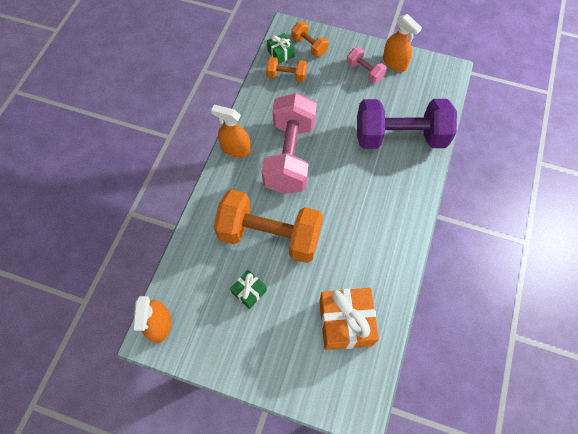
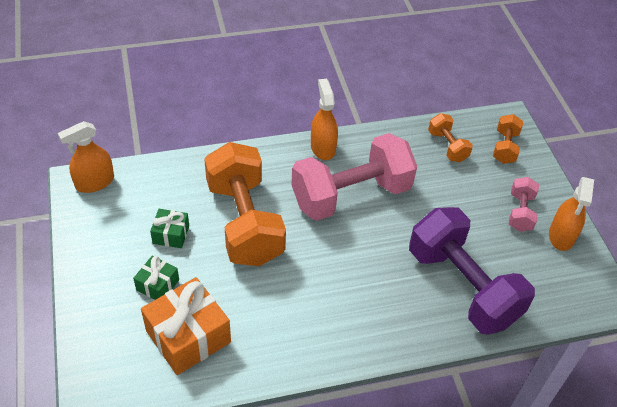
camera: 55 degrees right, 15 degrees down
green gift [267,33,295,64] -> green gift moved to [133,255,179,300]

